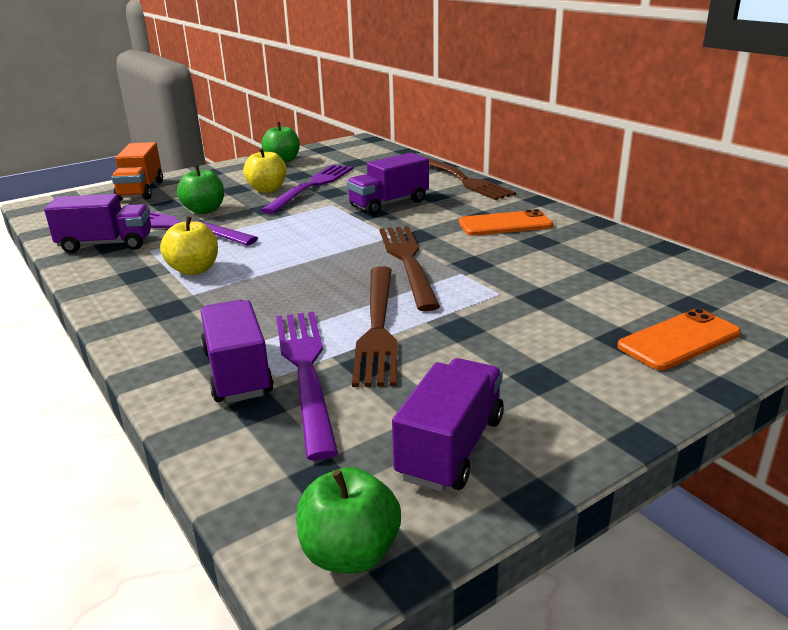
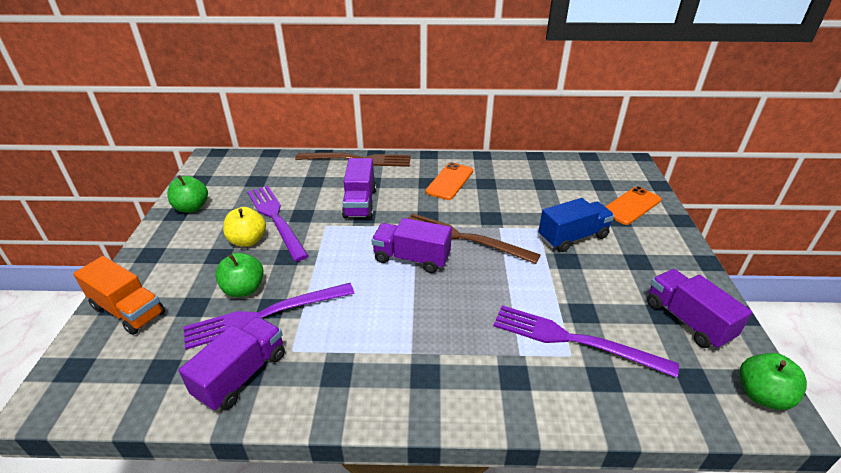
camera: 55 degrees left, 10 degrees up
yellow apple [160,216,218,275] -> none
purple truck [200,300,274,403] -> purple truck moved to [371,218,452,273]
brown fork [352,266,398,387] -> none
orange phone [617,308,741,370] -> orange phone turned 45 degrees clockwise [605,186,662,225]
none -> blue truck [538,198,614,252]

